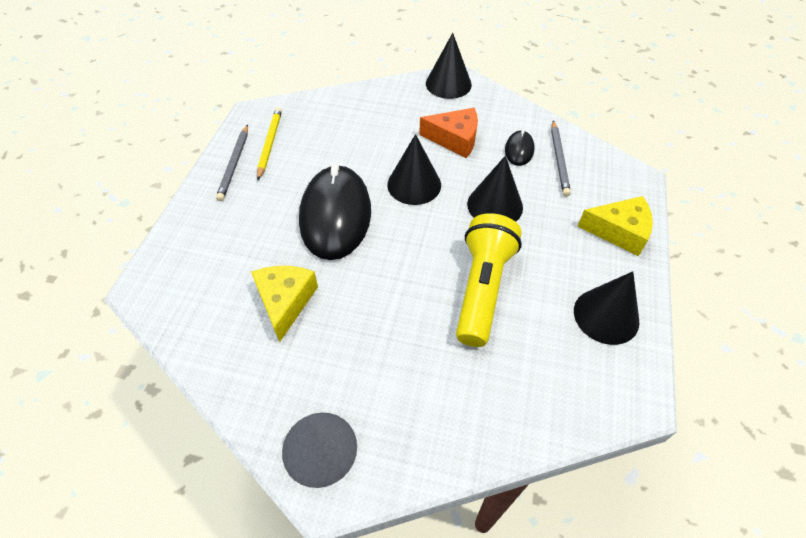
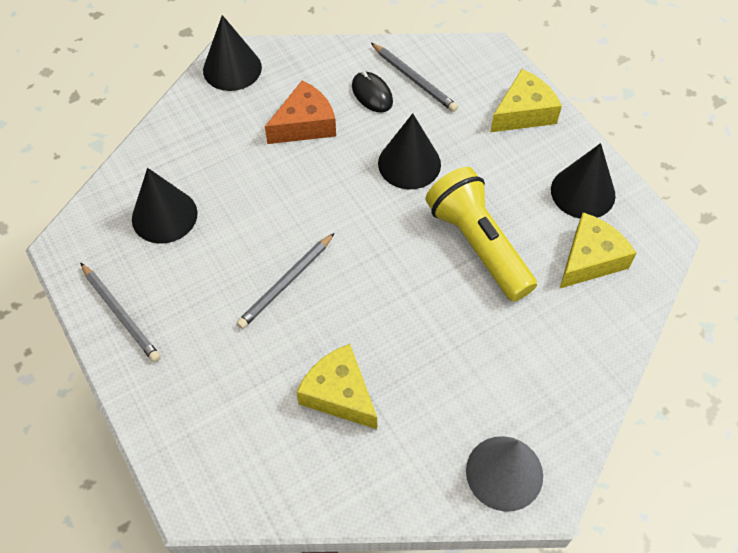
camera: 45 degrees left, 5 degrees up
yellow pencil [257,107,282,180] -> none
black mouse [299,164,371,260] -> grey pencil [236,233,334,329]
black cone [387,134,441,205] -> black cone moved to [132,168,197,244]
none -> yellow cheese [559,212,636,289]

